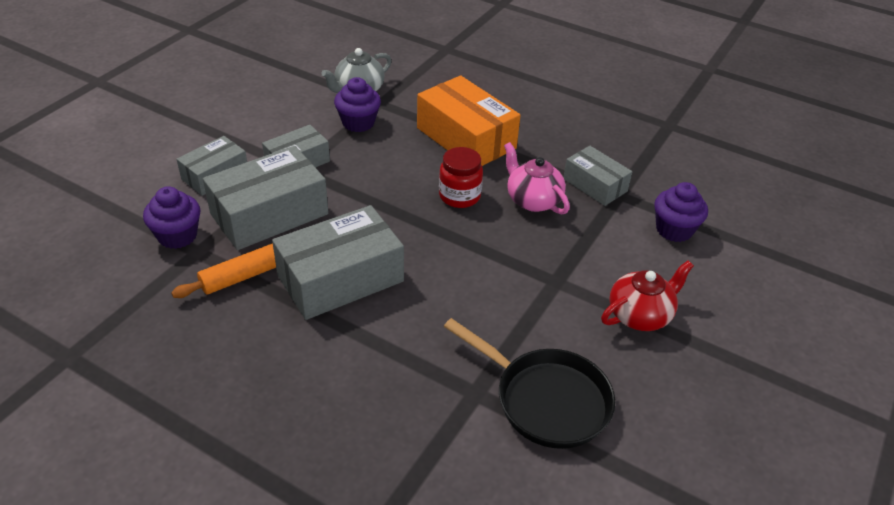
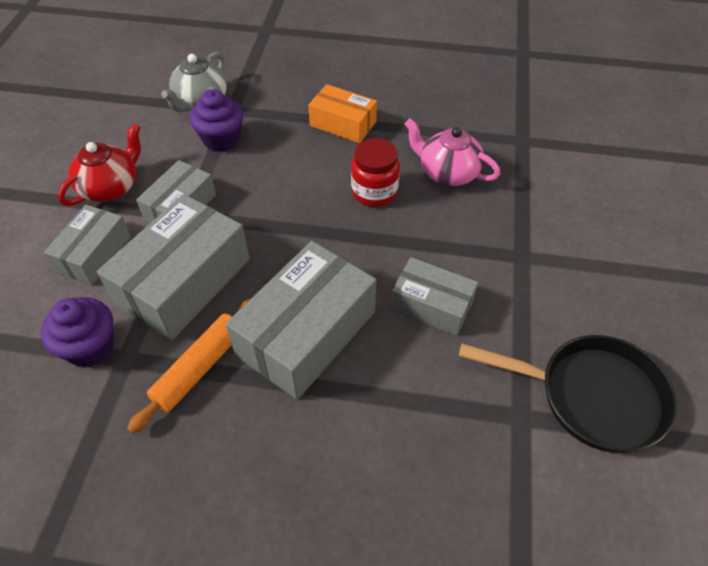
camera: 20 degrees left, 10 degrees up
orange box [417,75,521,166] -> orange box [308,84,377,143], size x0.59
grey box [563,146,632,206] -> grey box moved to [391,257,478,336]
red teapot [601,261,694,331] -> red teapot moved to [58,123,141,206]
purple cupcake [654,182,708,242] -> none

